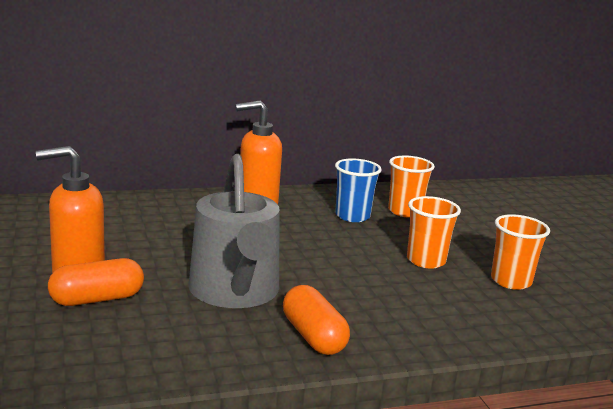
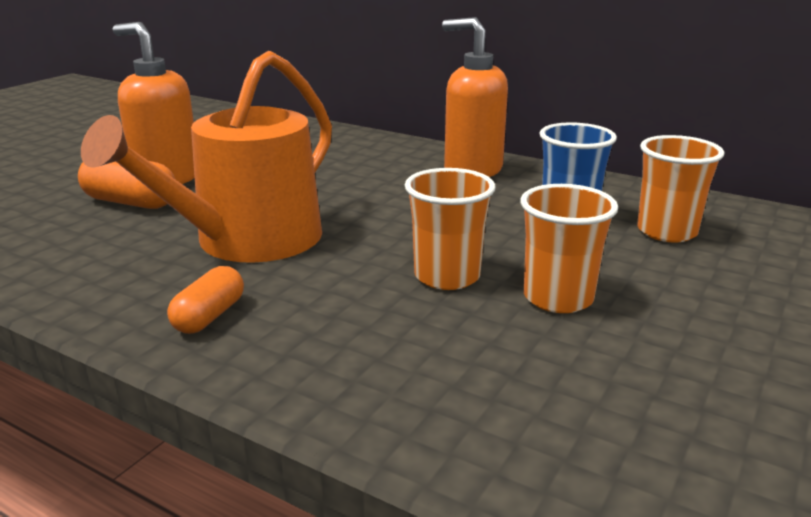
camera: 50 degrees right, 5 degrees up
grey watering can [188,154,280,308] -> orange watering can [81,51,332,263]
orange capsule [283,285,350,355] -> orange capsule [167,266,244,334], size x0.66
orange cup [491,214,550,290] -> orange cup moved to [405,168,495,290]

